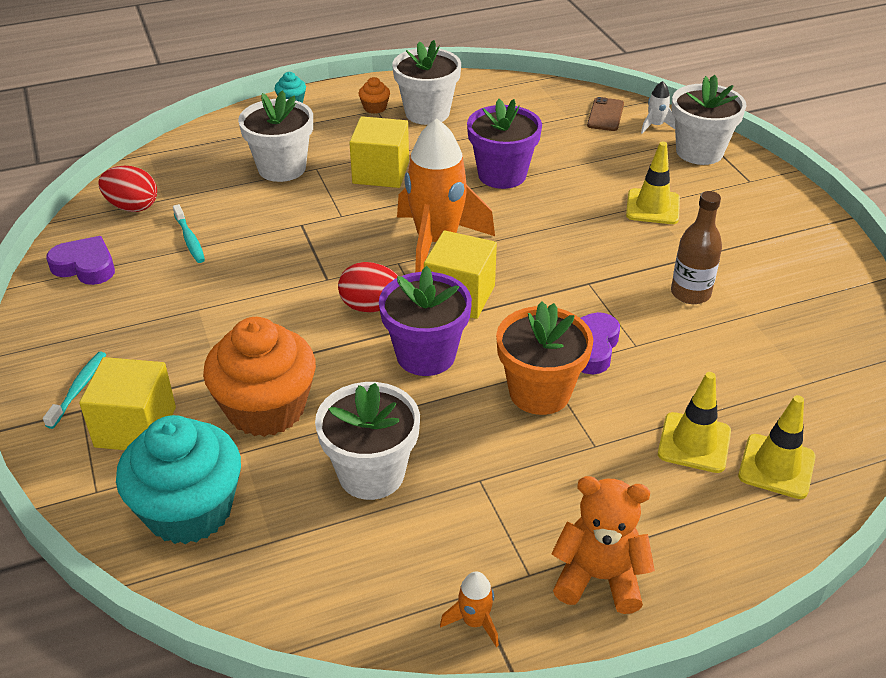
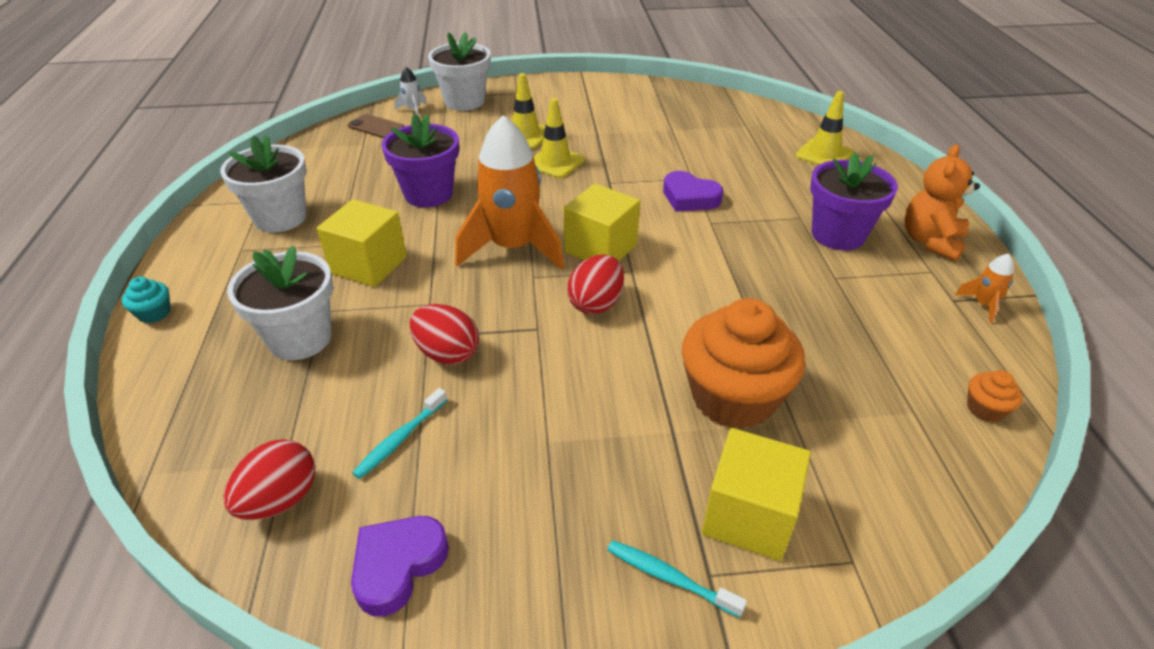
camera: 75 degrees left, 0 degrees up
turquoise cupcake [116,415,241,544] -> none
turquoise toothbrush [173,204,205,263] -> turquoise toothbrush turned 135 degrees clockwise [352,388,447,479]
white flower pot [315,382,420,500] -> none
orange cupcake [359,77,390,114] -> orange cupcake moved to [967,370,1023,422]
purple flower pot [379,266,472,376] -> purple flower pot moved to [810,153,898,250]
orange flower pot [496,301,593,415] -> none
yellow traffic cone [658,372,731,473] -> yellow traffic cone moved to [534,98,585,178]
brown bottle [671,191,722,304] -> none
none -> red egg [409,304,479,365]

